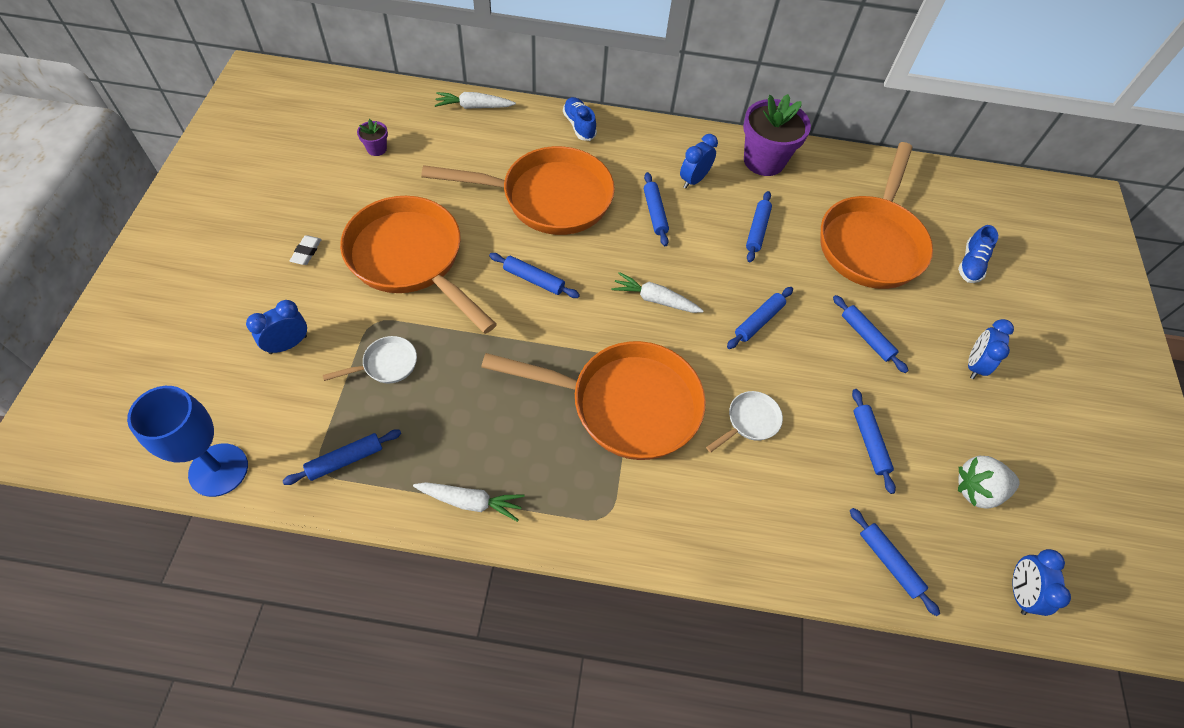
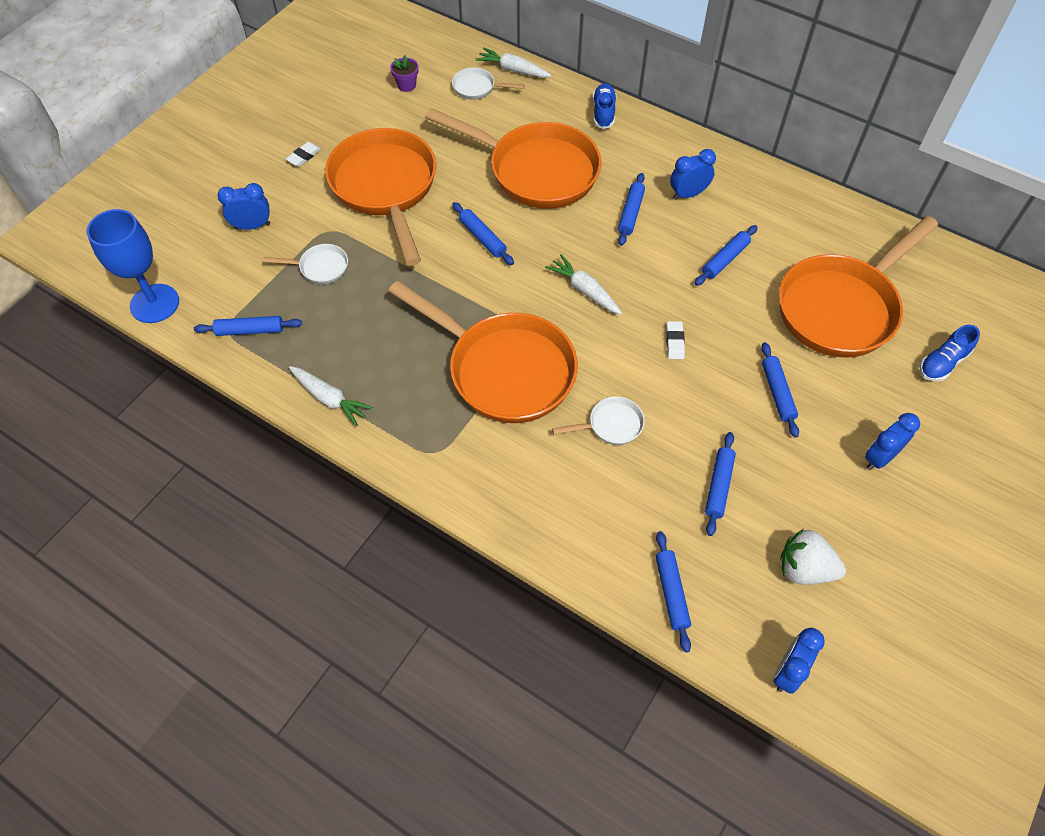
camera: 30 degrees right, 0 degrees up
blue rolling pin [727,287,793,349] -> white eraser [666,321,685,359]
purple flower pot [743,94,811,176] -> none
none -> white pan [452,67,524,100]

